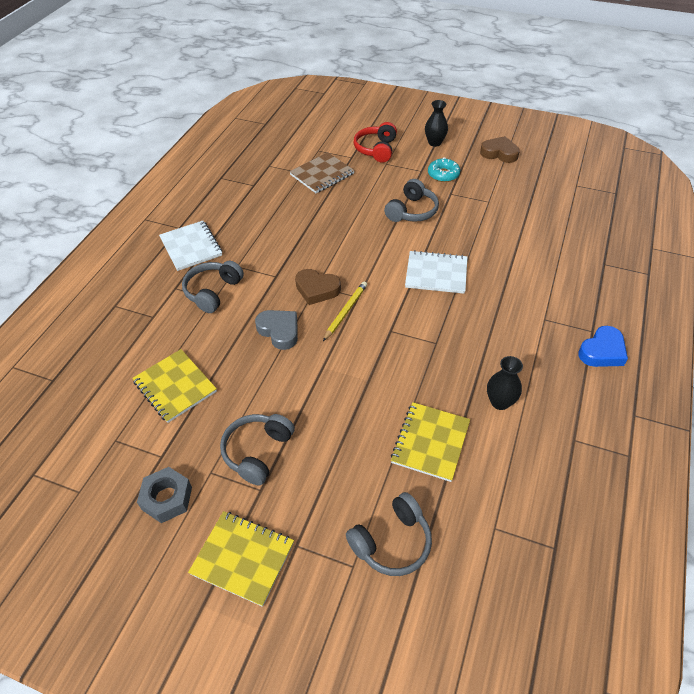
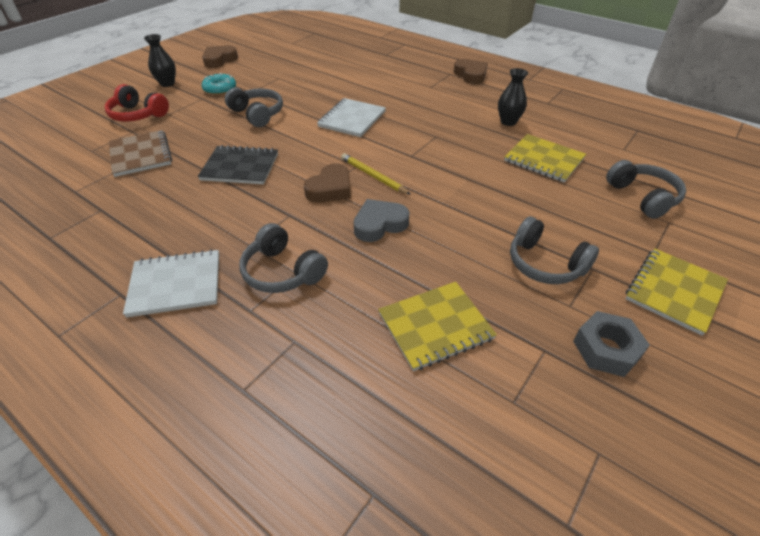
camera: 75 degrees left, 5 degrees down
blue heart [578,326,628,367] -> brown heart [454,59,488,84]
none -> black notebook [198,145,278,184]

